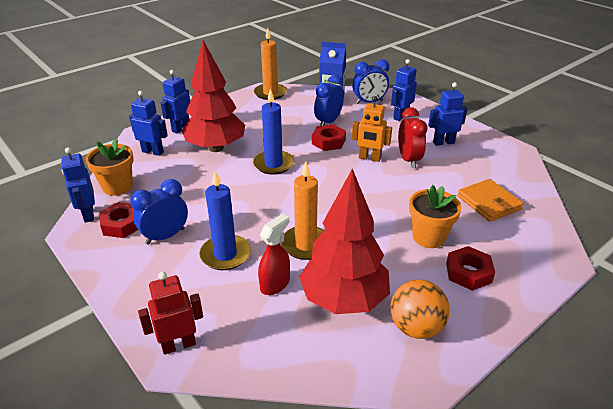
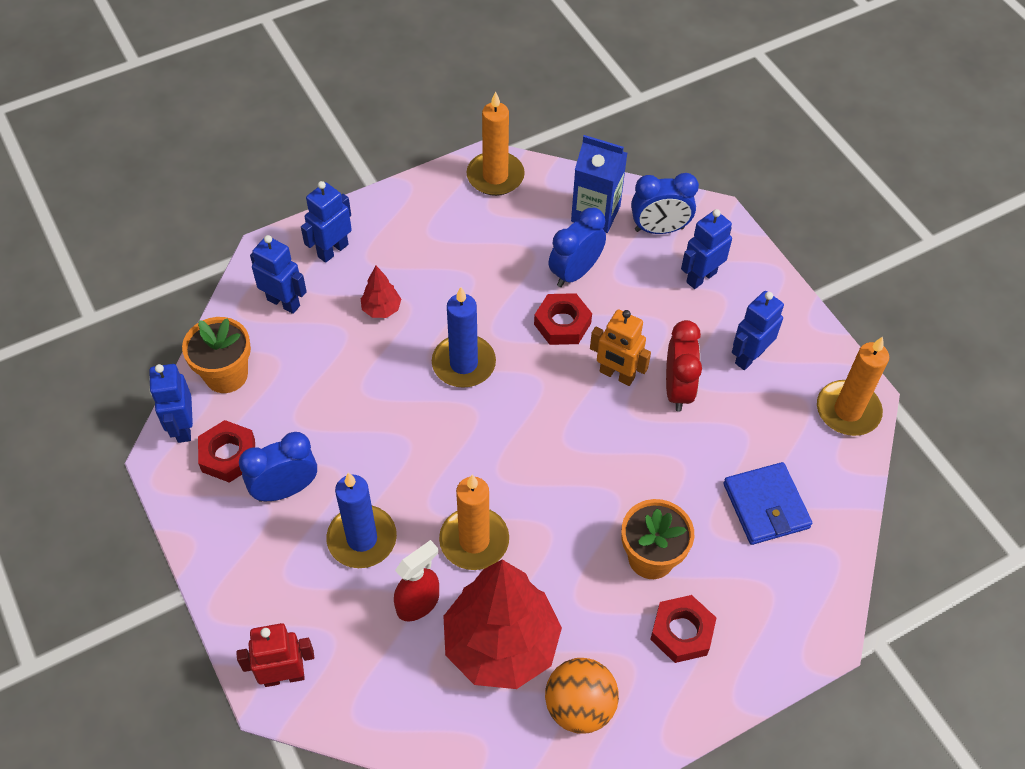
camera: 10 degrees right, 20 degrees up
red tree [182,40,245,152] -> red tree [360,266,401,318], size x0.41
blue robot [428,82,467,146] -> blue robot turned 45 degrees counterclockwise [732,291,784,370]
orange wallet [457,179,524,222] -> blue wallet [723,462,812,545]
none -> orange candle [817,336,889,436]

